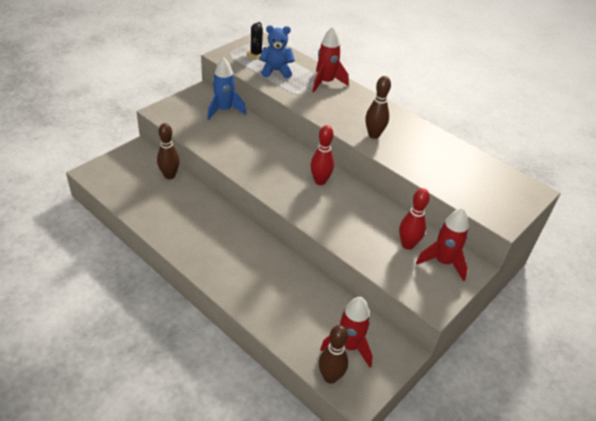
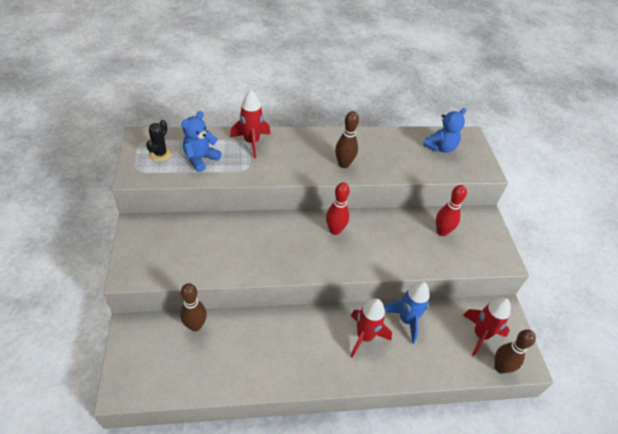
camera: 50 degrees left, 5 degrees up
blue rocket [207,57,246,120] -> blue rocket moved to [384,281,430,344]
black cactus [246,22,263,59] -> black cactus turned 60 degrees clockwise [146,120,172,162]
red rocket [416,208,469,281] -> red rocket moved to [350,298,392,358]
none -> blue teddy bear [423,108,466,153]

